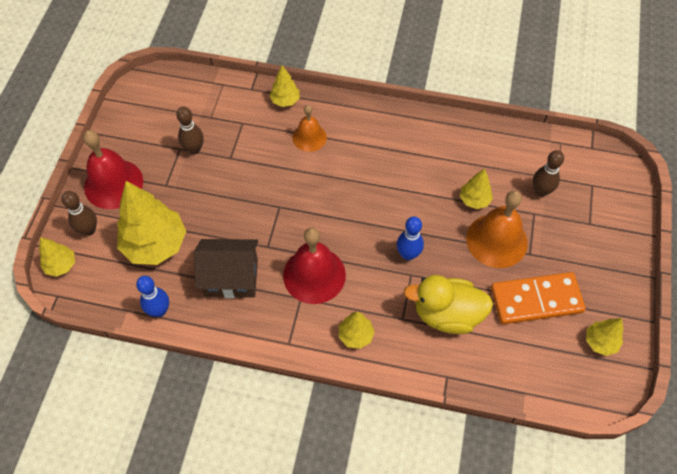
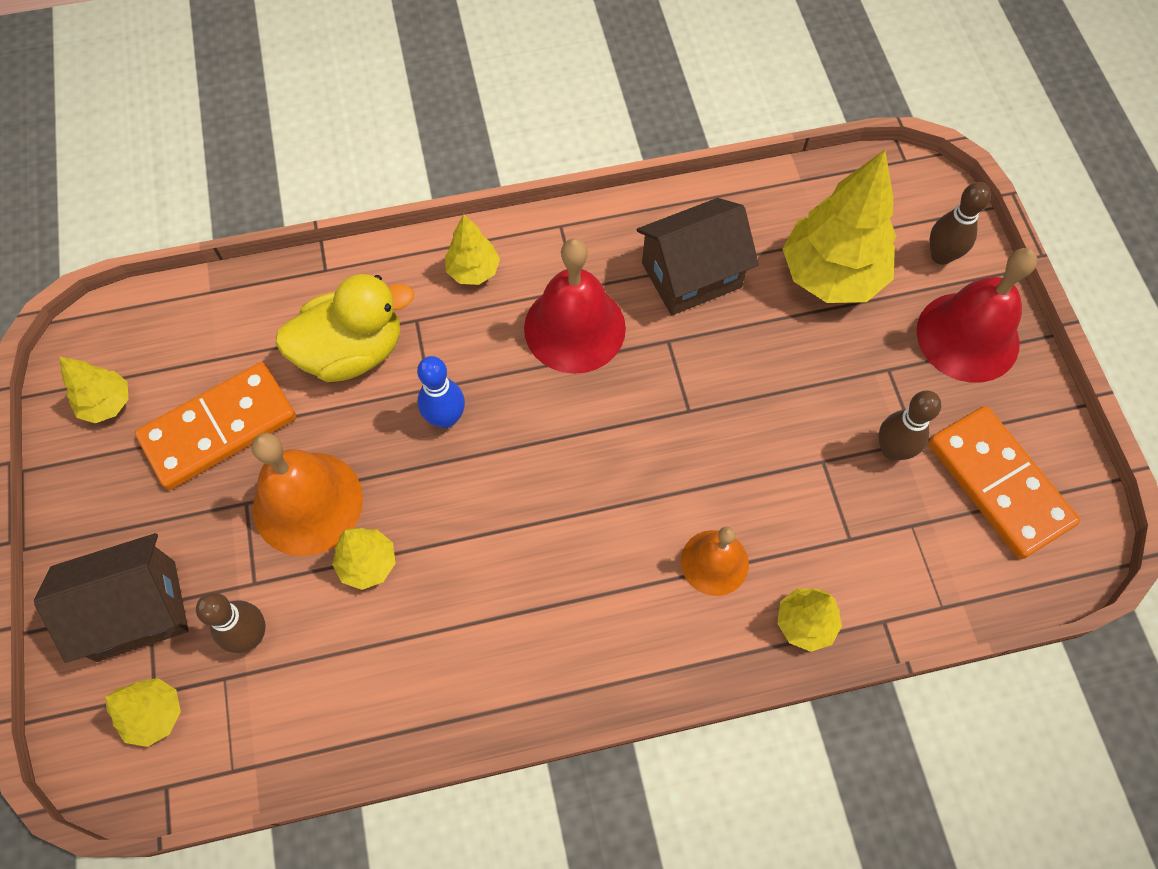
camera: 155 degrees right, 5 degrees up
yellow tree [39,237,75,277] -> yellow tree moved to [105,678,181,747]
blue bowling pin [136,276,169,317] -> none
none -> brown house [34,533,189,663]
none -> orange domino [928,406,1080,559]

